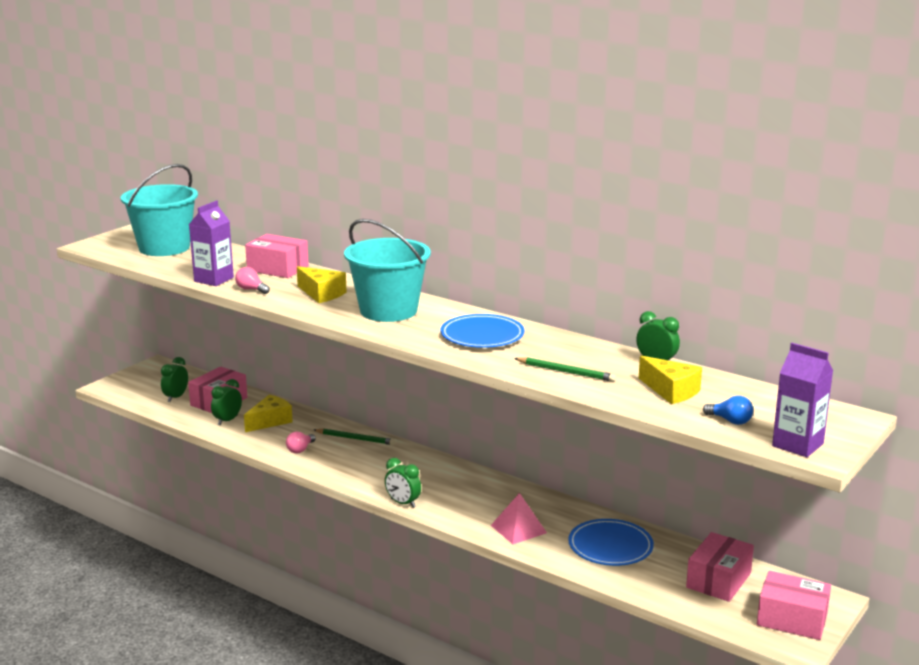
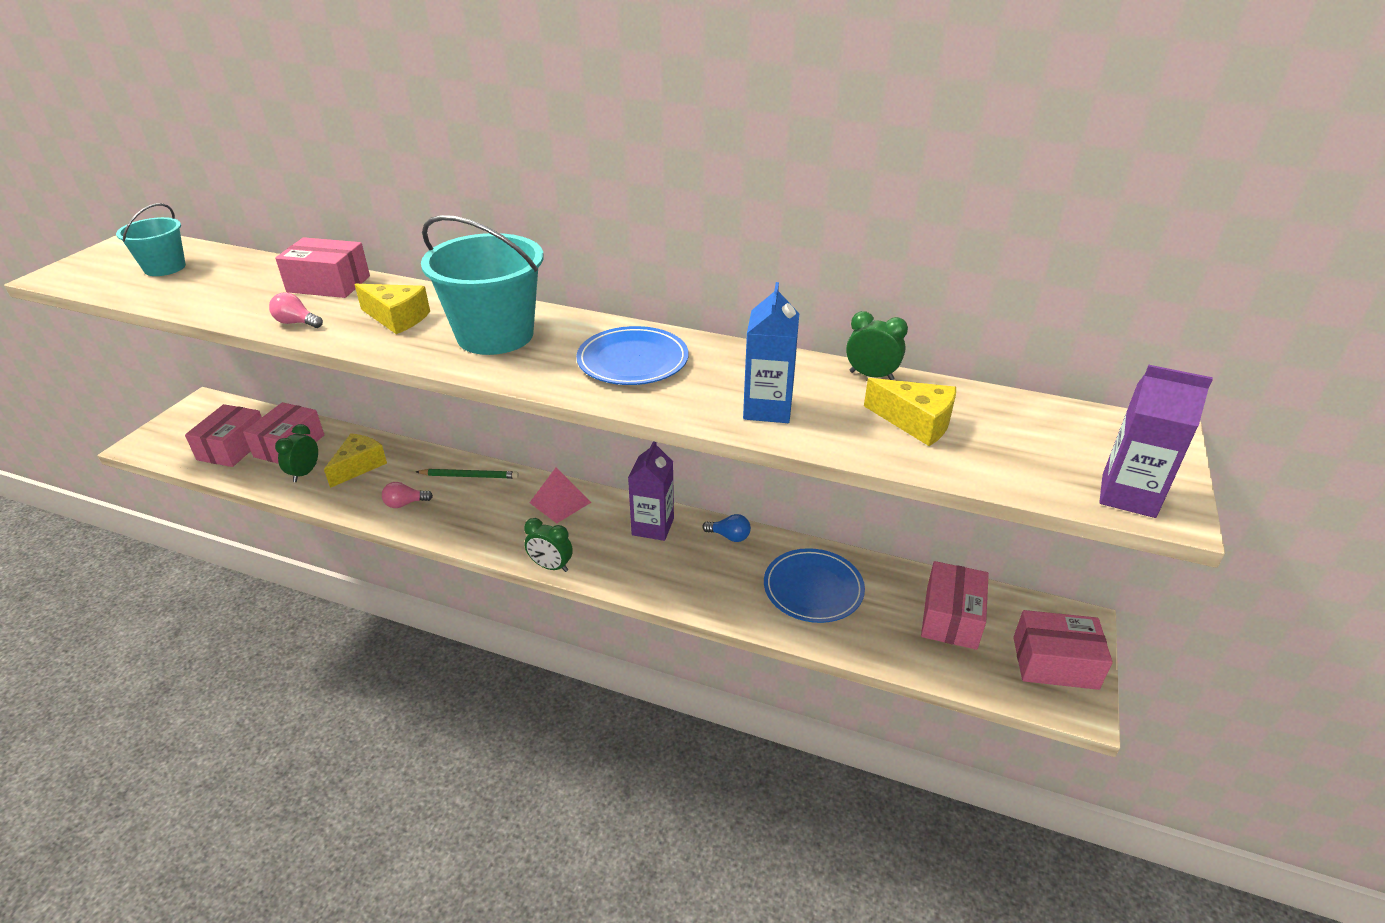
camera: 15 degrees left, 15 degrees up
turquoise bucket [121,164,198,256] -> turquoise bucket [116,203,186,276], size x0.57
green clock [161,357,188,402] -> pink box [185,404,262,467]
purple carton [189,200,234,286] -> purple carton moved to [628,441,674,541]
pink light bulb [286,432,316,454] -> pink light bulb turned 60 degrees clockwise [382,482,433,508]
pink pyramid [491,493,547,544] -> pink pyramid moved to [530,468,591,523]
green pencil [514,357,616,382] -> blue carton [743,282,799,423]
blue light bulb [703,396,753,425] -> blue light bulb moved to [702,514,751,542]

